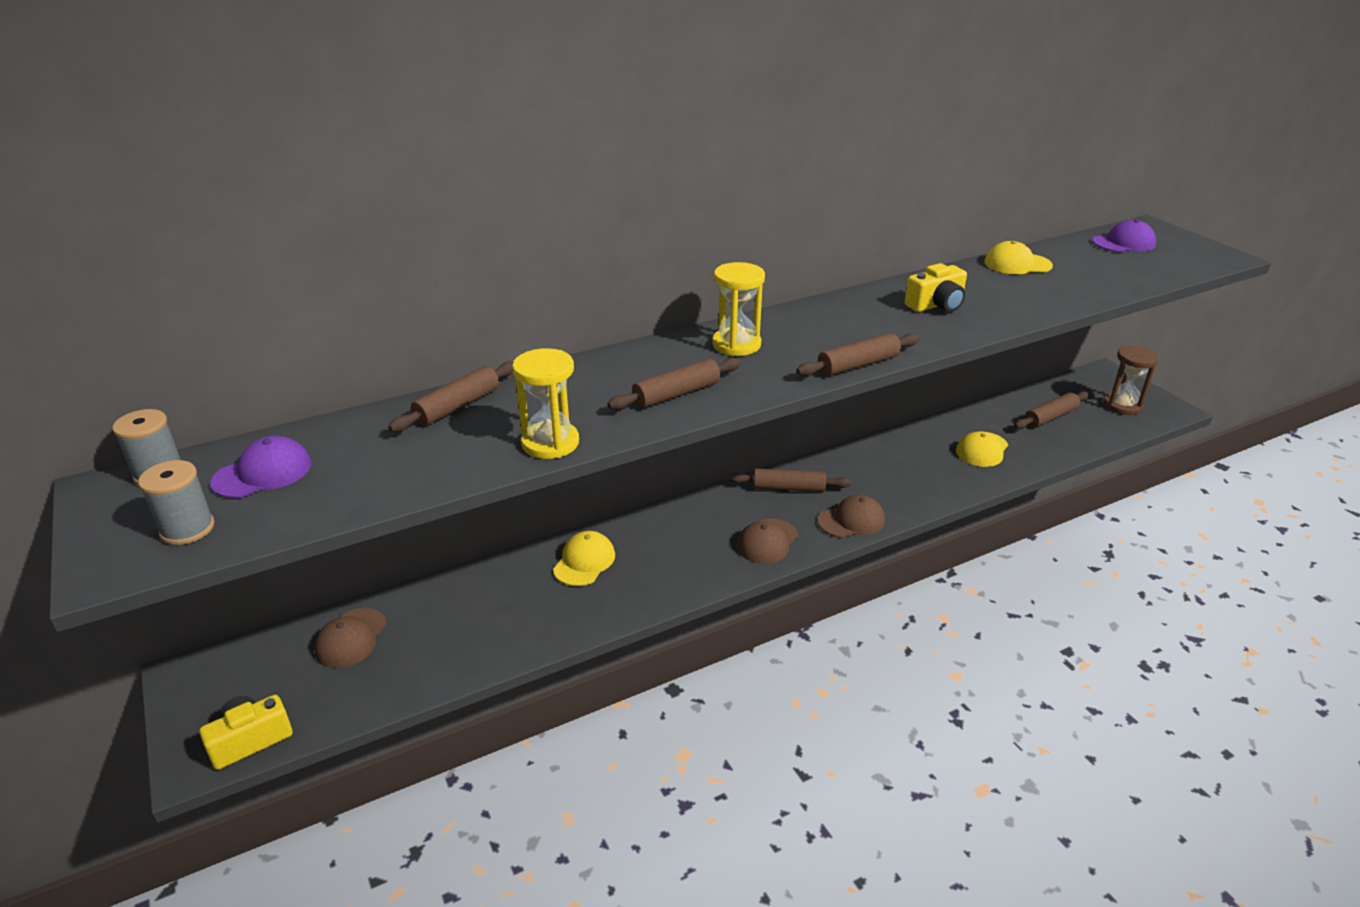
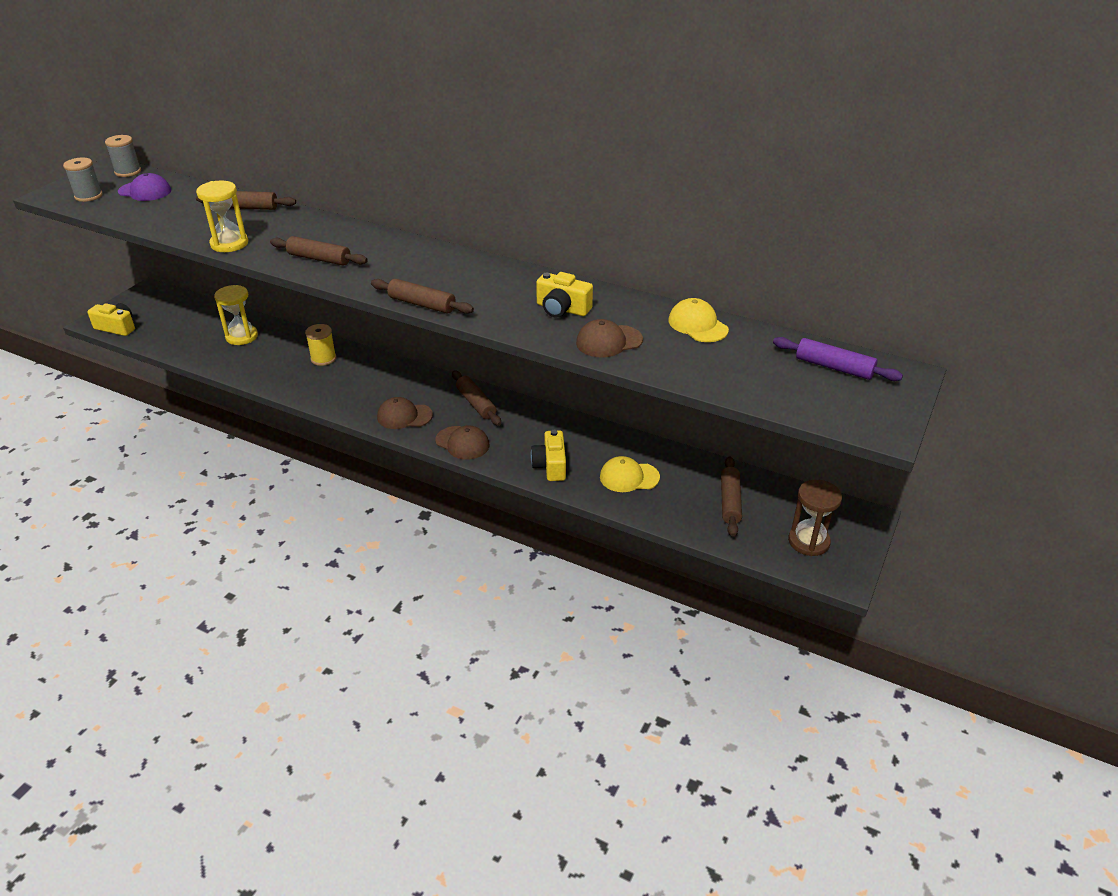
camera: 55 degrees right, 5 degrees up
brown cap [314,608,387,668] -> brown cap moved to [576,319,643,357]
yellow cap [553,531,615,586] -> yellow spool [305,324,336,366]
yellow hourglass [712,262,765,356] -> yellow hourglass moved to [214,285,258,345]
brown rolling pin [1014,391,1089,429] -> brown rolling pin turned 75 degrees clockwise [721,457,742,537]
purple cap [1092,220,1156,252] -> purple rolling pin [773,337,903,381]
none -> yellow camera [531,430,566,481]

